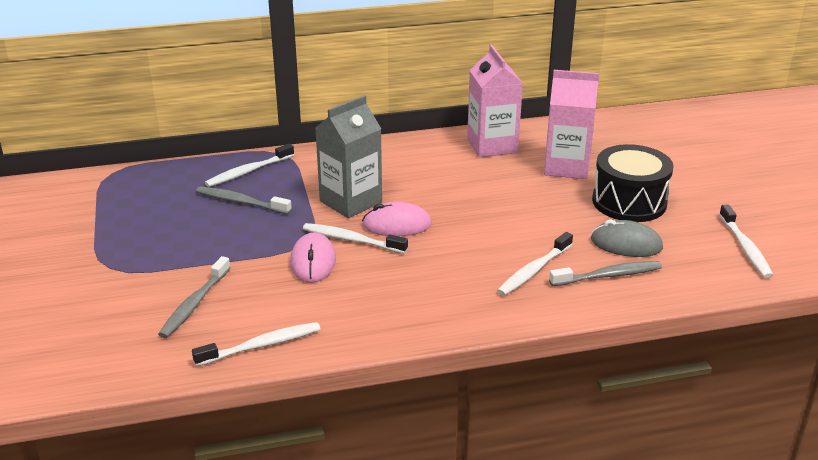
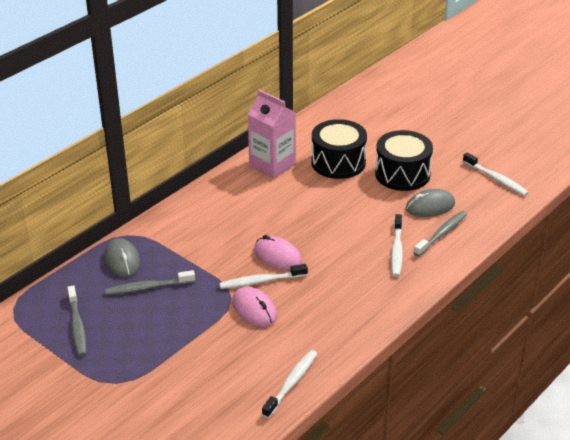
camera: 35 degrees left, 5 degrees up
grey toothbrush [158,256,231,338] -> grey toothbrush moved to [67,285,86,356]
white toothbrush [205,143,294,187] -> grey mouse [104,238,140,277]
grey carton [315,95,382,218] -> none
pink mouse [362,202,432,236] -> pink mouse turned 75 degrees clockwise [254,235,302,270]
pink carton [544,70,599,179] -> black drum [311,119,367,179]

